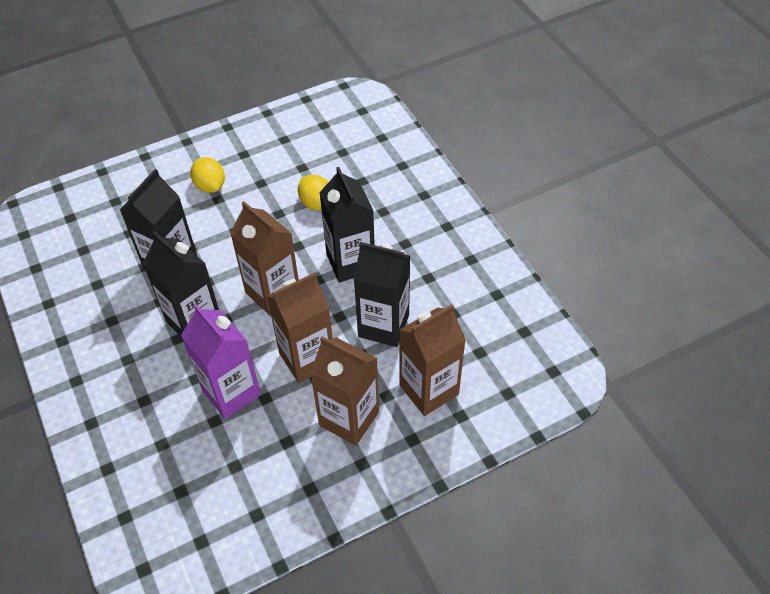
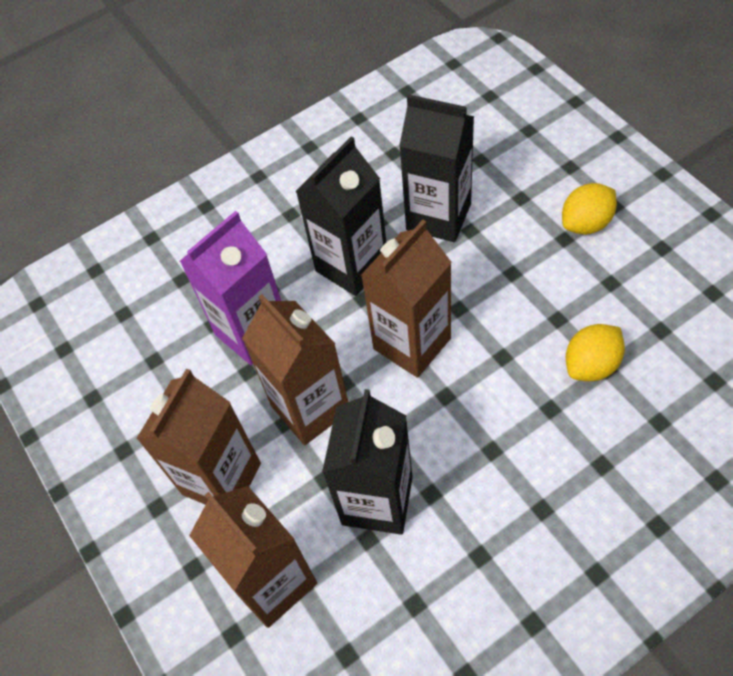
camera: 90 degrees right, 5 degrees up
black carton [319,167,375,282] -> none

